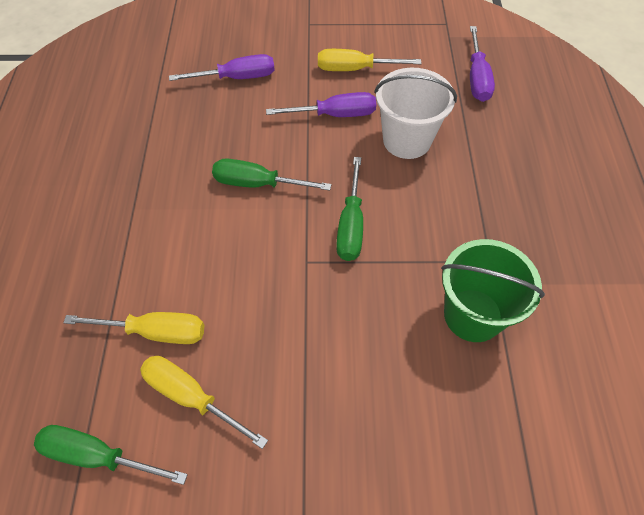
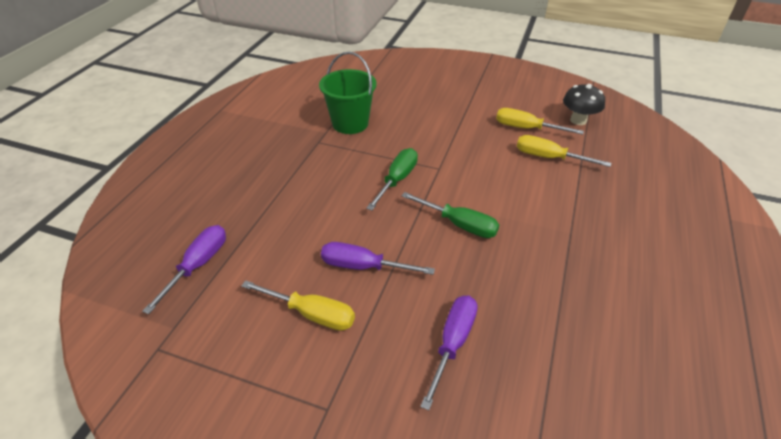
camera: 160 degrees left, 15 degrees down
green screwdriver [34,425,188,485] -> black mushroom [563,84,605,125]
yellow screwdriver [140,356,268,449] -> yellow screwdriver turned 150 degrees clockwise [496,108,584,135]
purple screwdriver [169,54,275,81] -> purple screwdriver turned 105 degrees clockwise [420,295,478,410]
white bucket [374,68,457,159] -> none

